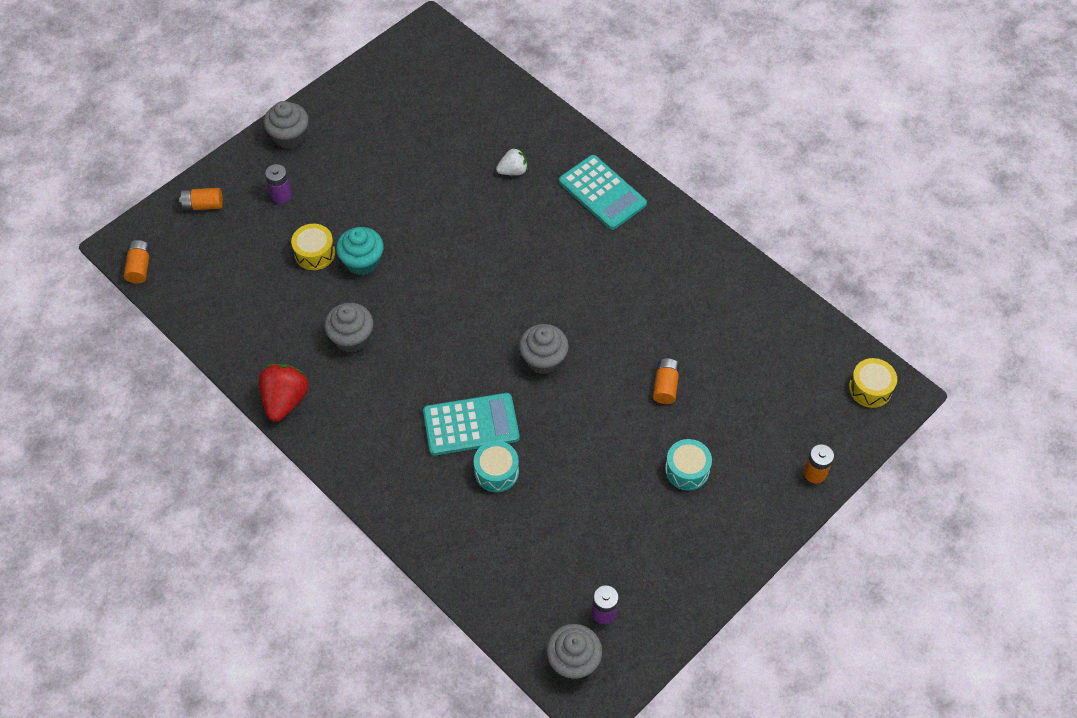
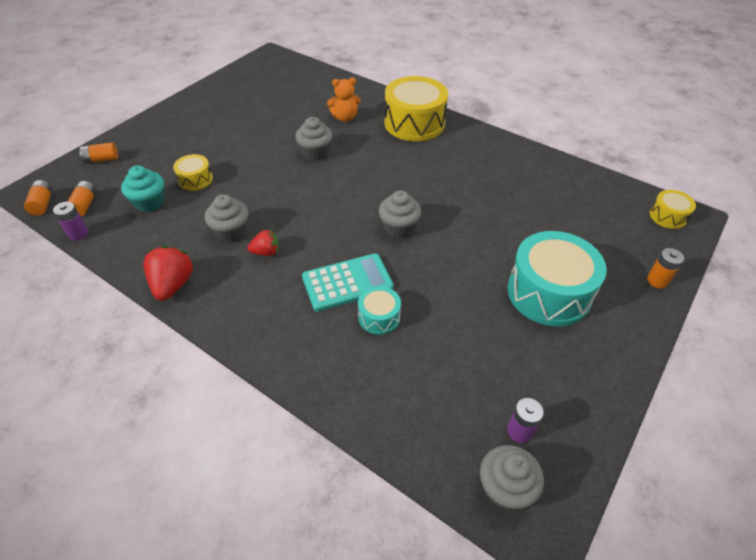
camera: 10 degrees left, 10 degrees down
grey cupcake [264,101,309,149] -> grey cupcake moved to [295,117,333,160]
purple battery [265,164,292,203] -> purple battery moved to [53,202,88,240]
turquoise cupcake [336,227,384,275] -> turquoise cupcake moved to [121,165,164,212]
white strawberry [496,148,528,175] -> orange teddy bear [327,77,361,122]
turquoise calculator [559,155,647,230] -> yellow drum [385,76,448,141]
orange battery [653,358,680,404] -> orange battery moved to [68,181,97,216]
turquoise drum [665,439,712,490] -> turquoise drum [508,231,607,326], size x2.04
none -> red strawberry [248,230,279,256]

